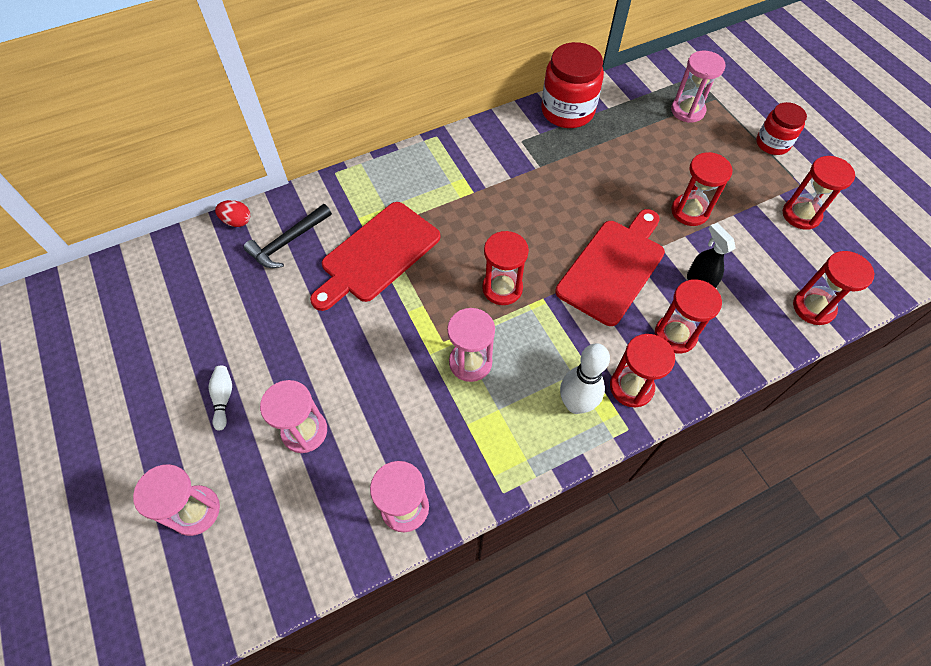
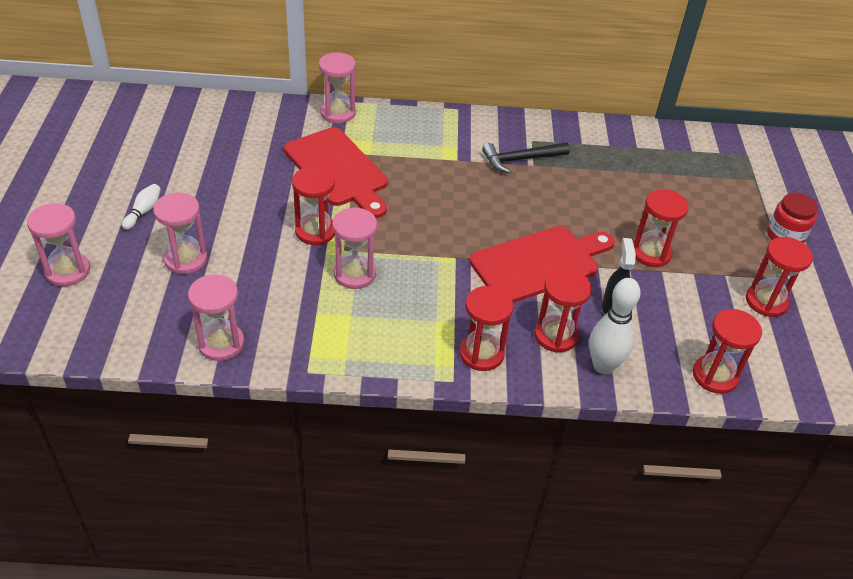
camera: 25 degrees right, 15 degrees down
red egg [215,200,250,227] -> none
black hammer [244,204,332,268] -> black hammer moved to [482,142,570,174]
red cutting board [310,202,441,311] -> red cutting board turned 105 degrees counterclockwise [284,127,388,218]
red hourglass [482,231,529,305] -> red hourglass moved to [292,166,335,245]
red jar [541,42,604,128] -> none
white bowling pin [560,343,610,414] -> white bowling pin moved to [589,278,641,374]
pink hourglass [671,51,726,123] -> pink hourglass moved to [319,52,356,123]

